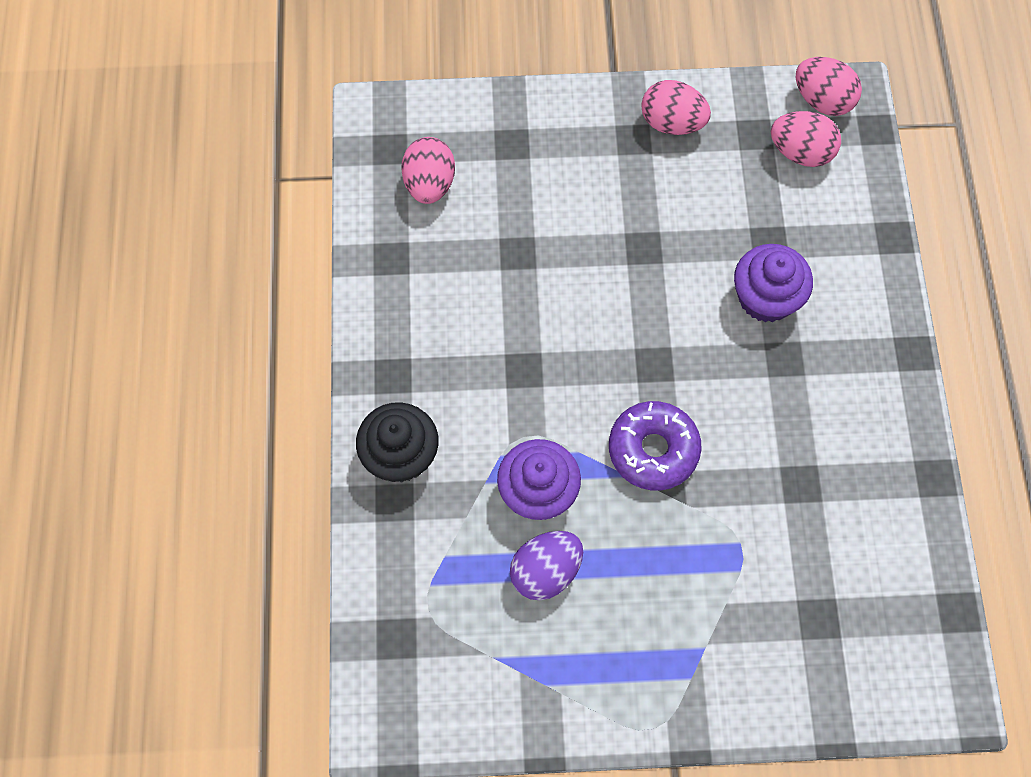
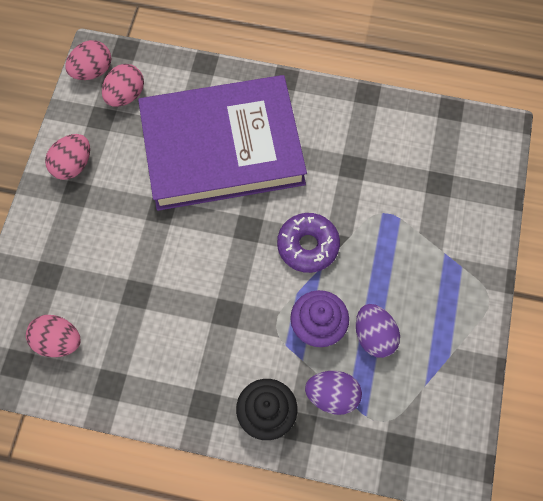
camera: 75 degrees left, 0 degrees up
purple cupcake [734,244,813,322] -> purple book [138,75,307,211]
none -> purple egg [305,371,362,415]

